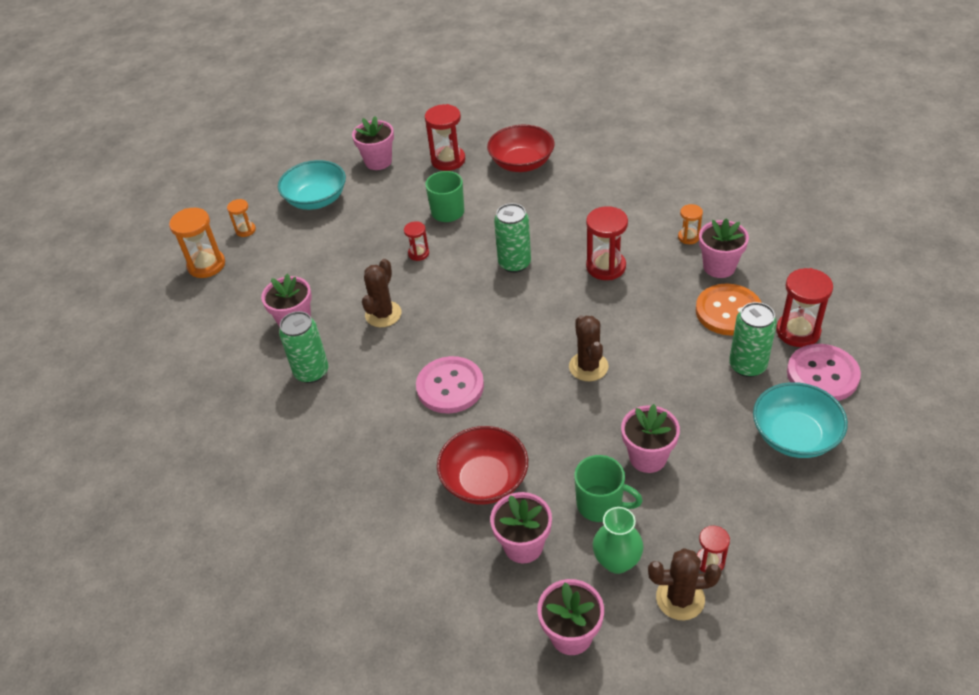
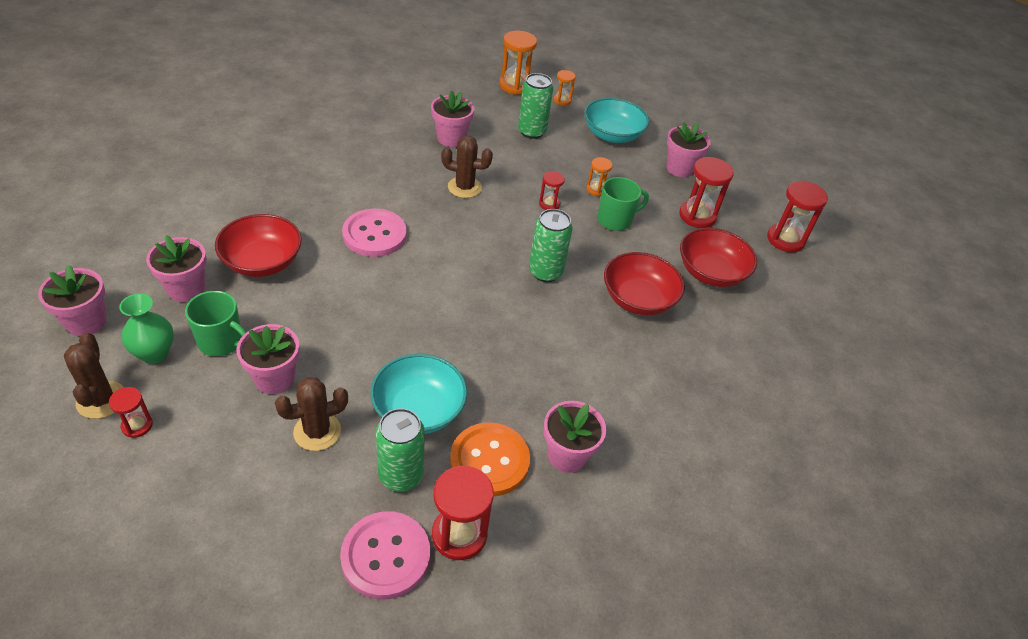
camera: 70 degrees right, 0 degrees up
green can [279,311,328,383] -> green can moved to [518,73,553,139]
brown cactus [569,315,609,381] -> brown cactus moved to [275,377,348,451]
green mug [574,455,643,522] -> green mug turned 75 degrees counterclockwise [185,291,246,356]
red hourglass [586,206,628,280] -> red hourglass moved to [767,181,828,253]
orange hourglass [678,204,703,244] -> orange hourglass moved to [586,157,613,196]
turquoise bowl [753,382,848,458] -> turquoise bowl moved to [370,354,467,434]
none -> red bowl [604,252,685,315]

